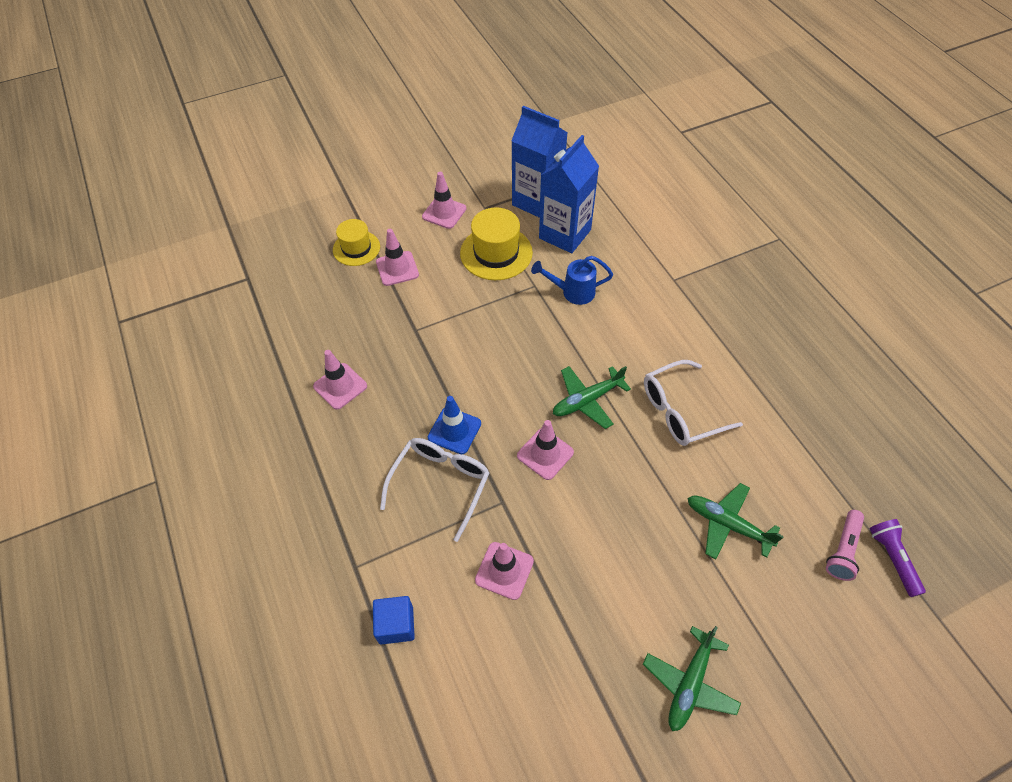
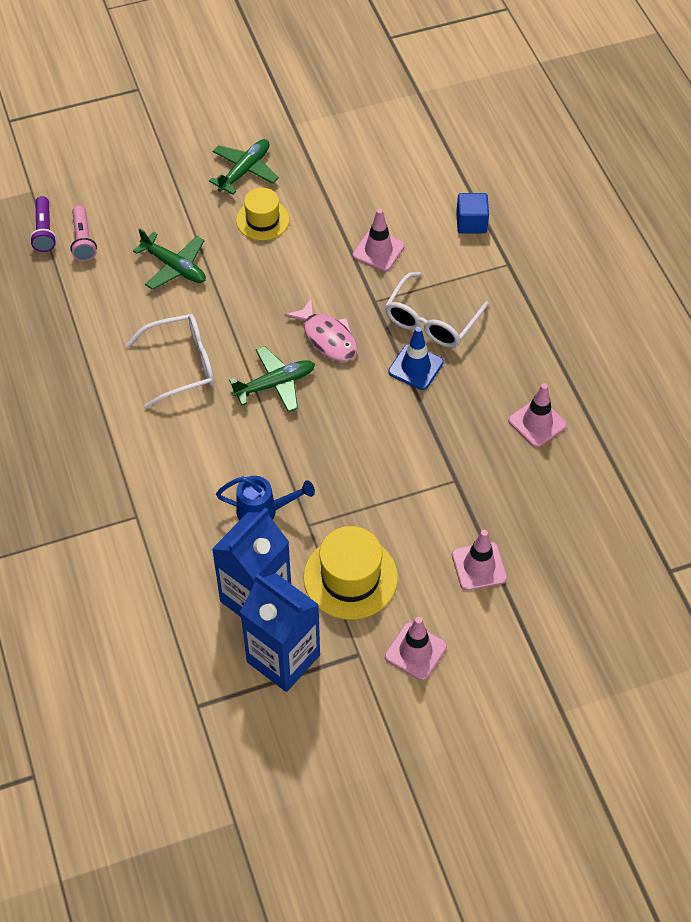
camera: 175 degrees left, 0 degrees up
yellow hat [333,219,380,266] -> yellow hat moved to [236,188,289,240]
pink traffic cone [517,420,574,480] -> pink fish [284,297,358,362]
pink flashlight [826,510,864,581] -> pink flashlight turned 135 degrees clockwise [70,205,97,261]

